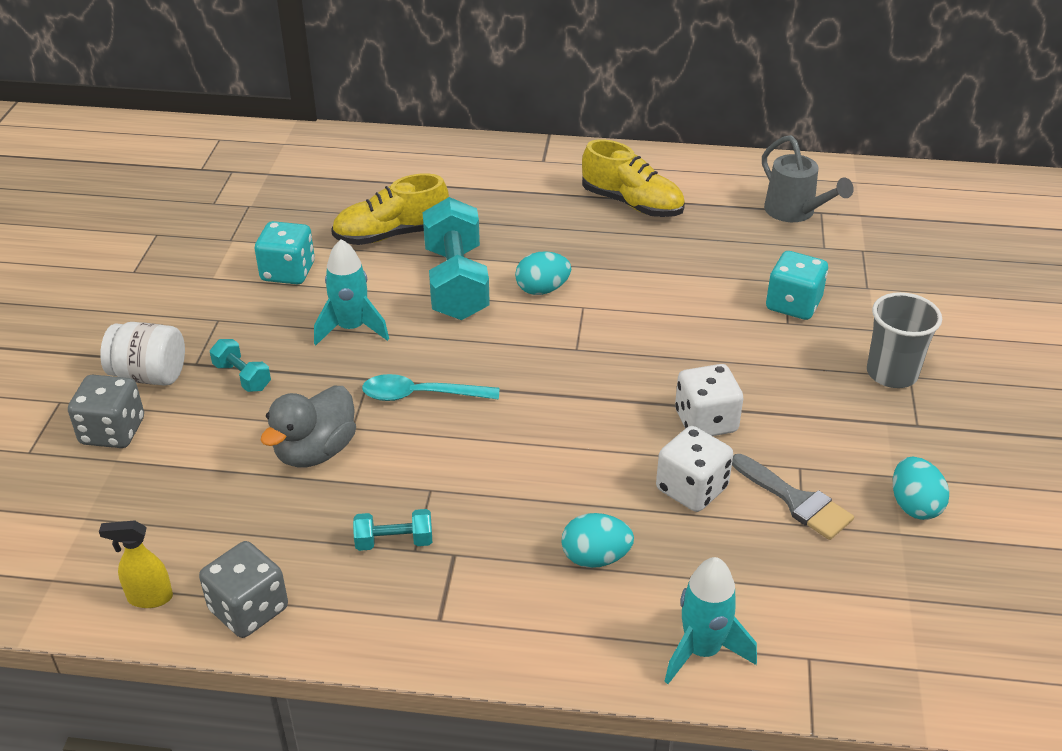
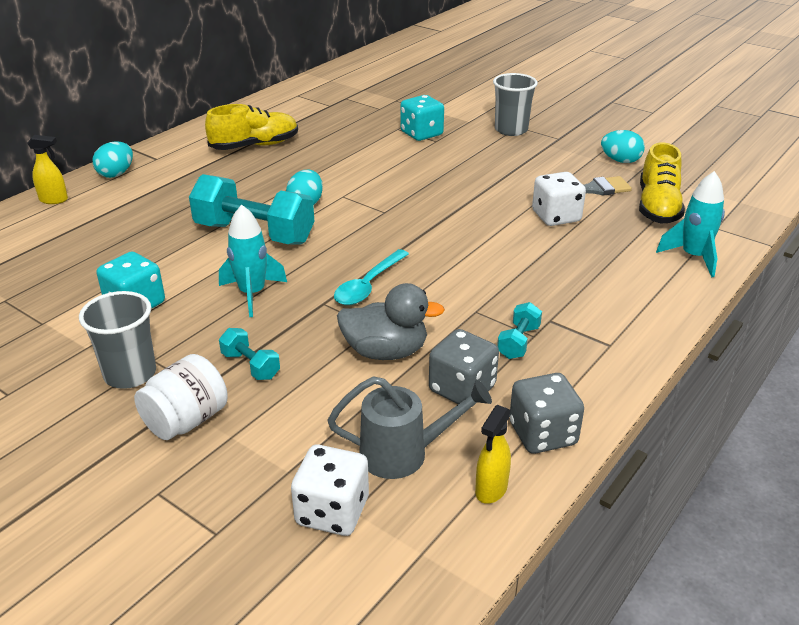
camera: 60 degrees left, 5 degrees down
grey dice [68,375,144,448] -> grey dice moved to [429,329,499,406]
turquoise dumbbell [210,339,271,392] -> turquoise dumbbell turned 60 degrees clockwise [219,328,280,380]
grey duck [260,386,356,467] -> grey duck turned 60 degrees counterclockwise [337,283,445,360]
yellow shoe [331,173,449,245] -> yellow shoe moved to [639,142,685,224]
turquoise egg [561,513,634,568] -> turquoise egg moved to [92,141,133,178]
white dice [675,364,743,436] -> white dice moved to [291,445,369,536]
grey watering can [762,135,854,222] -> grey watering can moved to [328,376,492,479]
none -> yellow spray bottle [27,135,68,204]
none -> grey cup [79,291,156,389]

